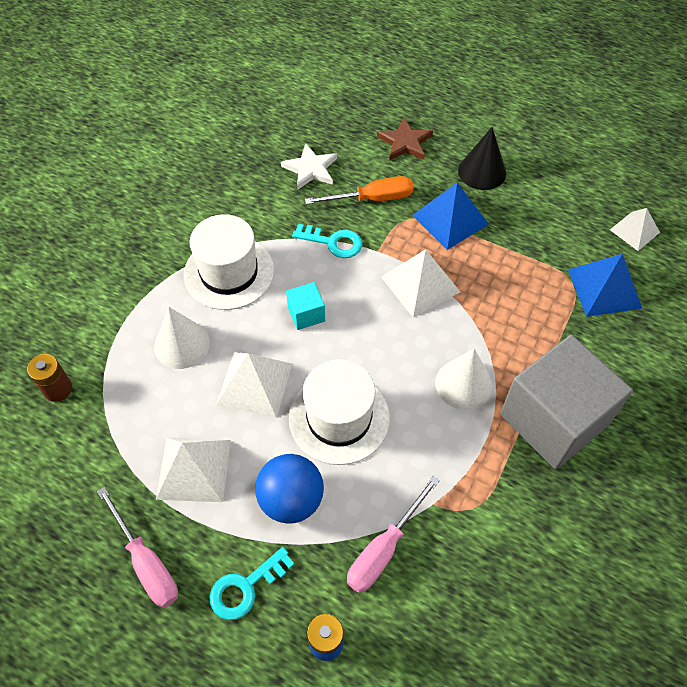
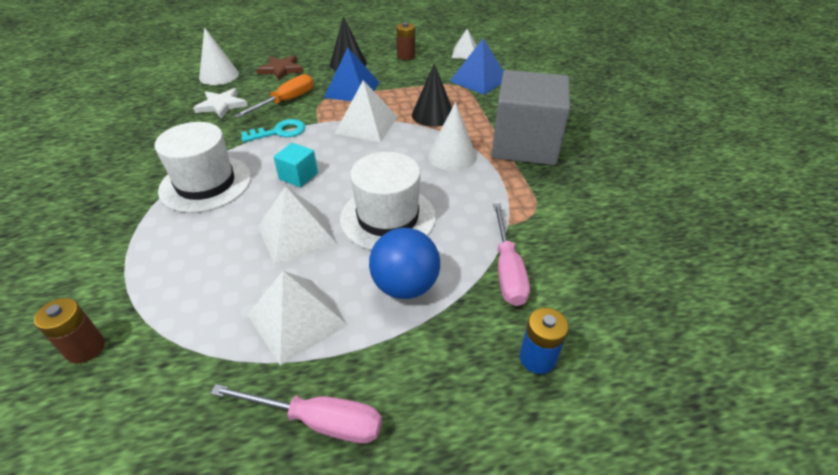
camera: 40 degrees left, 15 degrees down
white cone [154,307,210,369] -> white cone moved to [199,27,239,85]
turquoise key [209,547,294,620] -> none
none -> brown battery [396,22,415,60]
none -> black cone [412,63,452,127]

